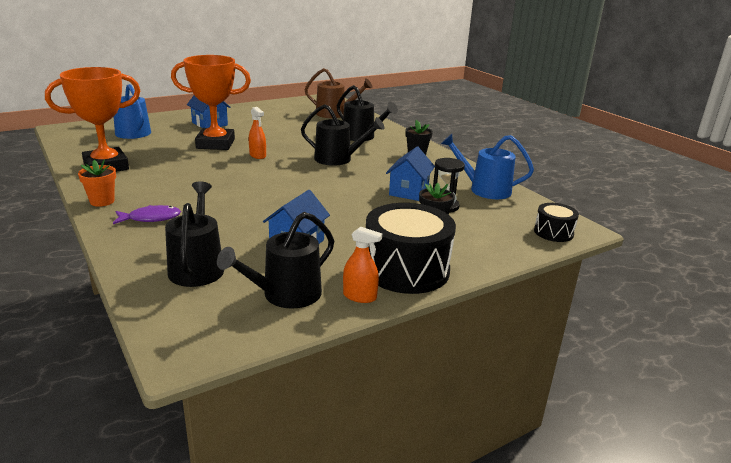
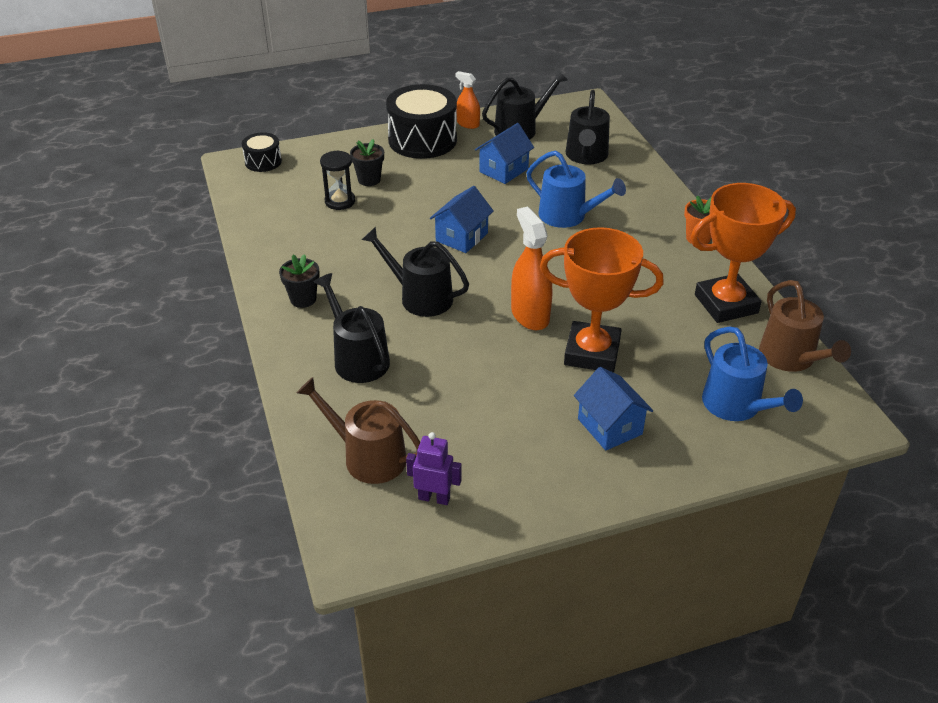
camera: 165 degrees left, 15 degrees up
purple fish [113,205,181,224] -> none
orange spray bottle [249,107,266,159] -> orange spray bottle [511,206,552,330], size x1.67
blue house [386,147,435,201] -> blue house moved to [430,186,494,253]
blue watering can [441,134,534,199] -> blue watering can moved to [526,150,626,228]
none -> purple robot [406,432,462,505]
none -> brown watering can [759,280,851,372]

